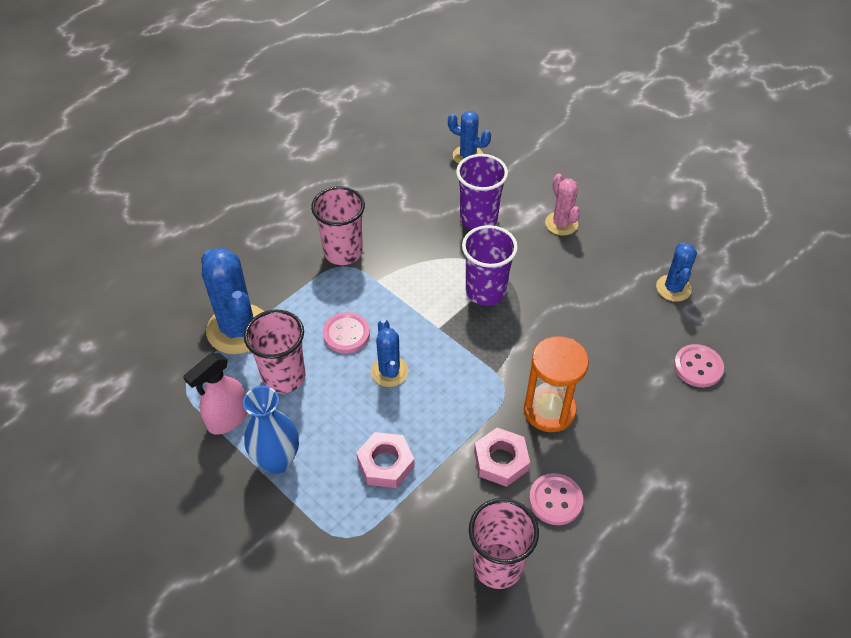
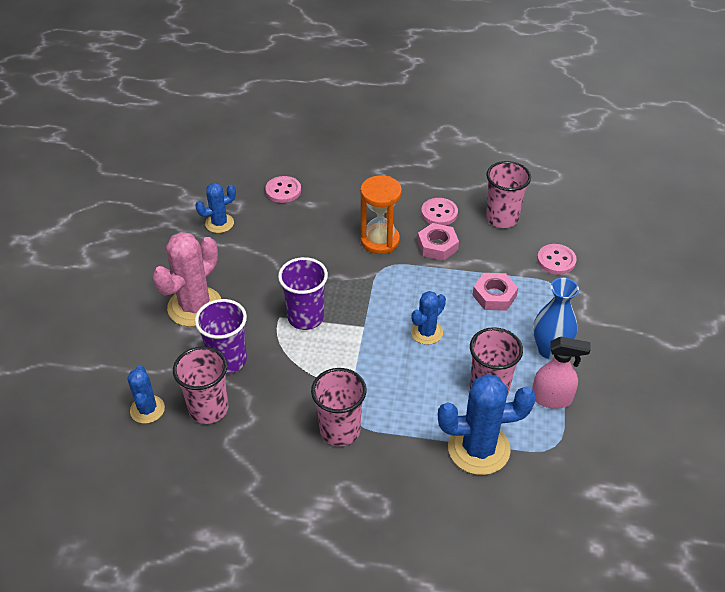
camera: 125 degrees left, 5 degrees down
blue cactus [201,248,264,354] -> blue cactus turned 60 degrees clockwise [438,374,536,475]
pink button [323,312,370,353] -> pink button moved to [537,244,577,275]
pink cactus [545,174,580,236] -> pink cactus [152,232,221,327], size x1.75
none -> pink cup [173,346,228,424]

